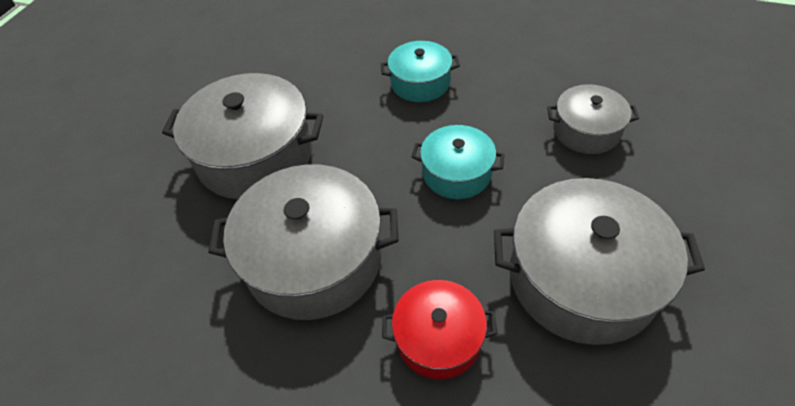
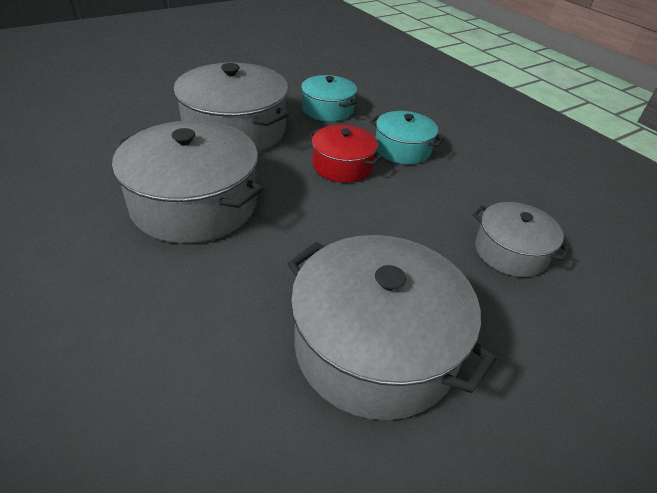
camera: 30 degrees right, 10 degrees down
red pot [382,280,498,380] -> red pot moved to [308,125,382,183]
turquoise pot [412,125,505,199] -> turquoise pot moved to [301,75,357,122]

